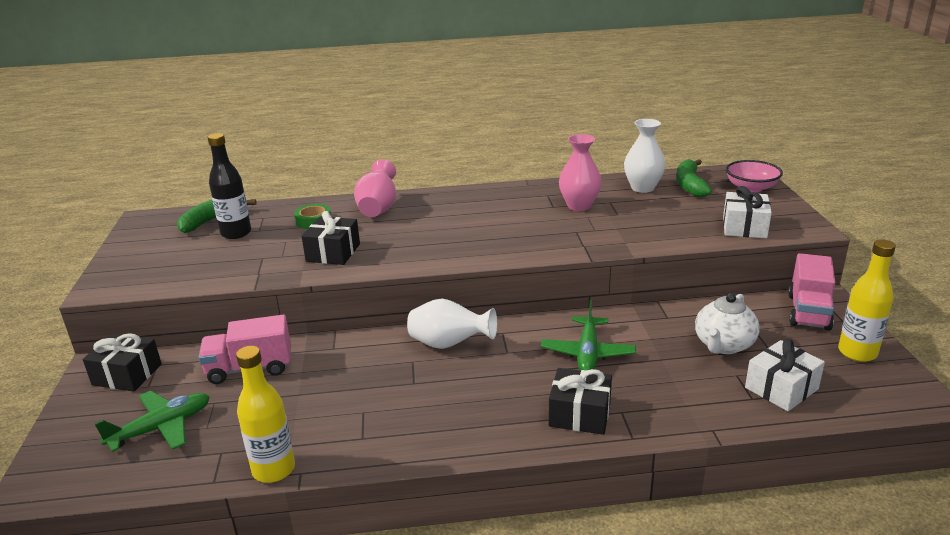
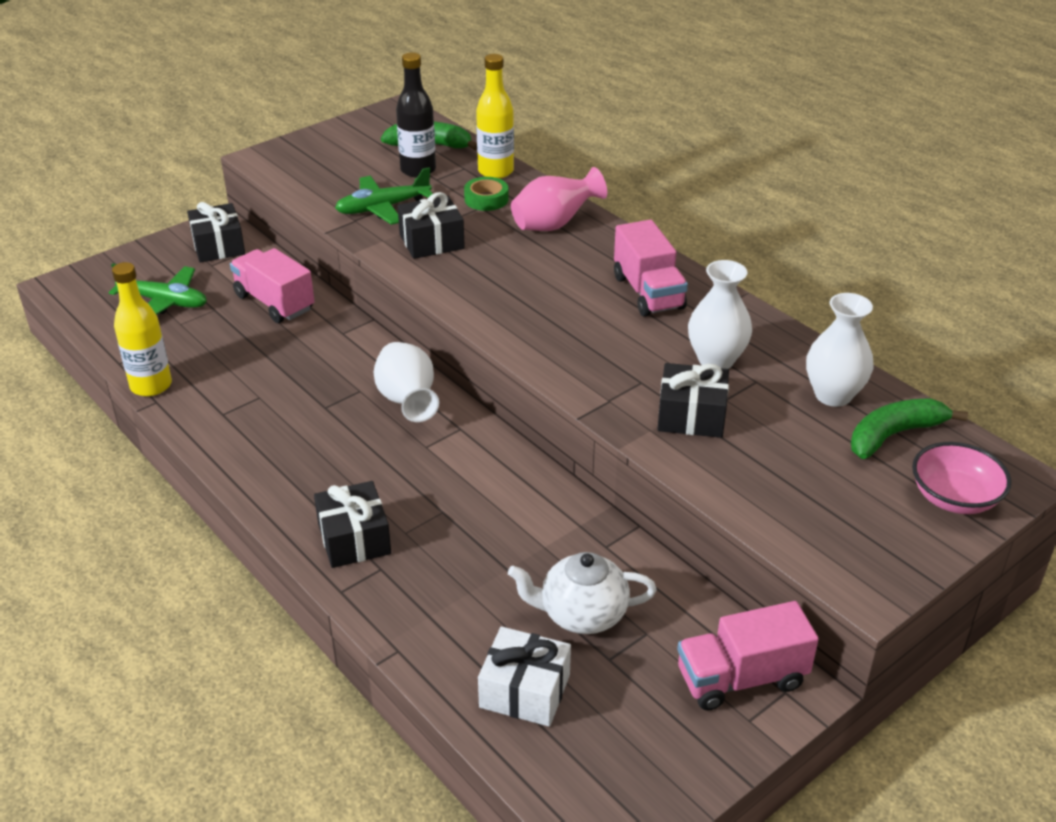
camera: 55 degrees right, 10 degrees up
green plane [541,300,636,371] -> green plane moved to [335,167,433,225]
pink vase [559,134,602,211] -> white vase [688,260,752,369]
white gift [723,186,772,238] -> none
yellow bottle [838,239,896,362] -> yellow bottle moved to [476,54,514,179]
none -> pink truck [614,220,688,316]
none -> black gift [657,363,729,438]

